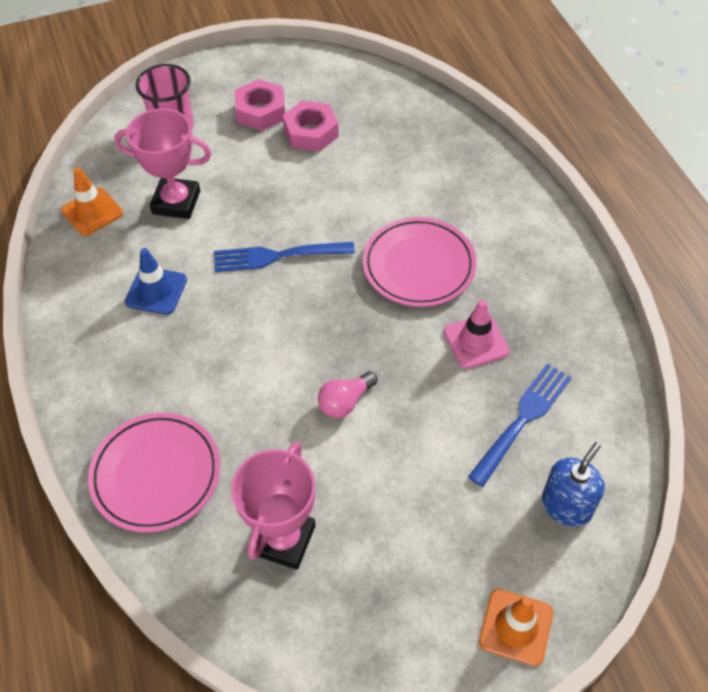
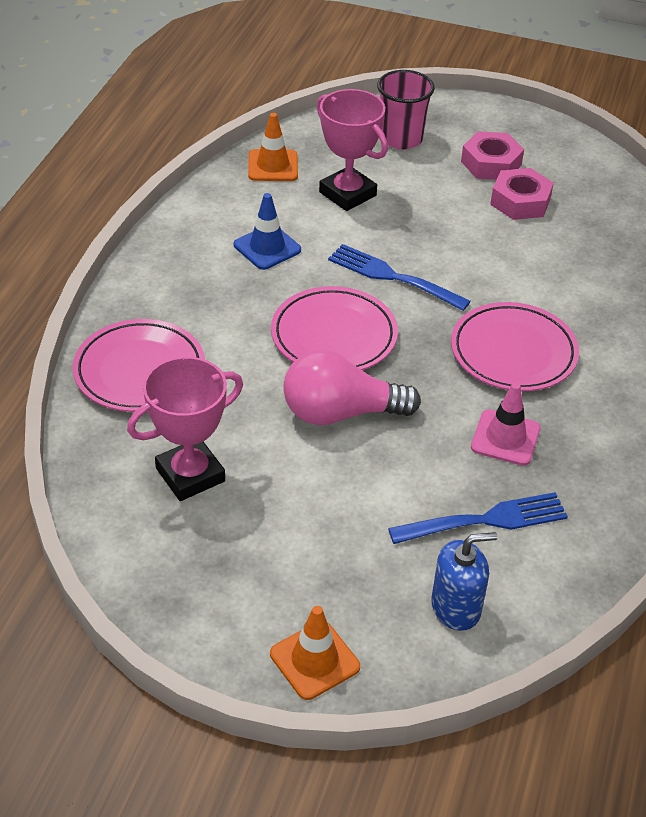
camera: 35 degrees right, 10 degrees down
pink light bulb [318,371,378,418] -> pink light bulb [283,350,421,425], size x1.81
none -> pink plate [271,286,398,370]

